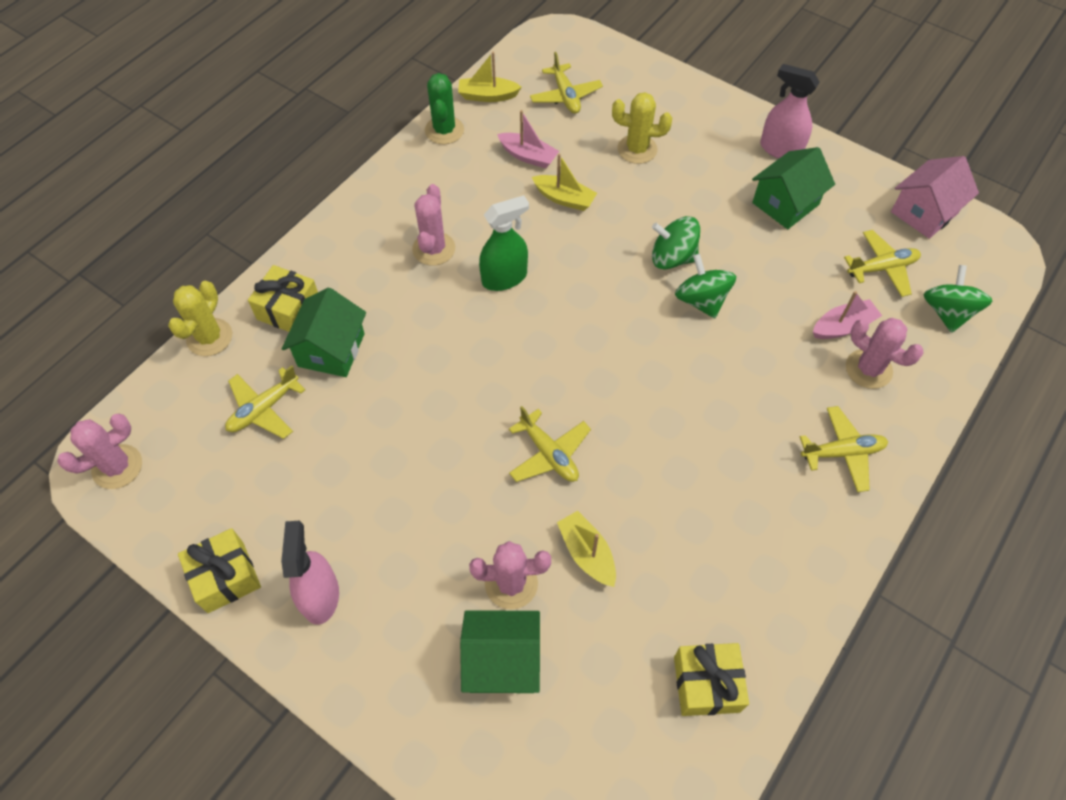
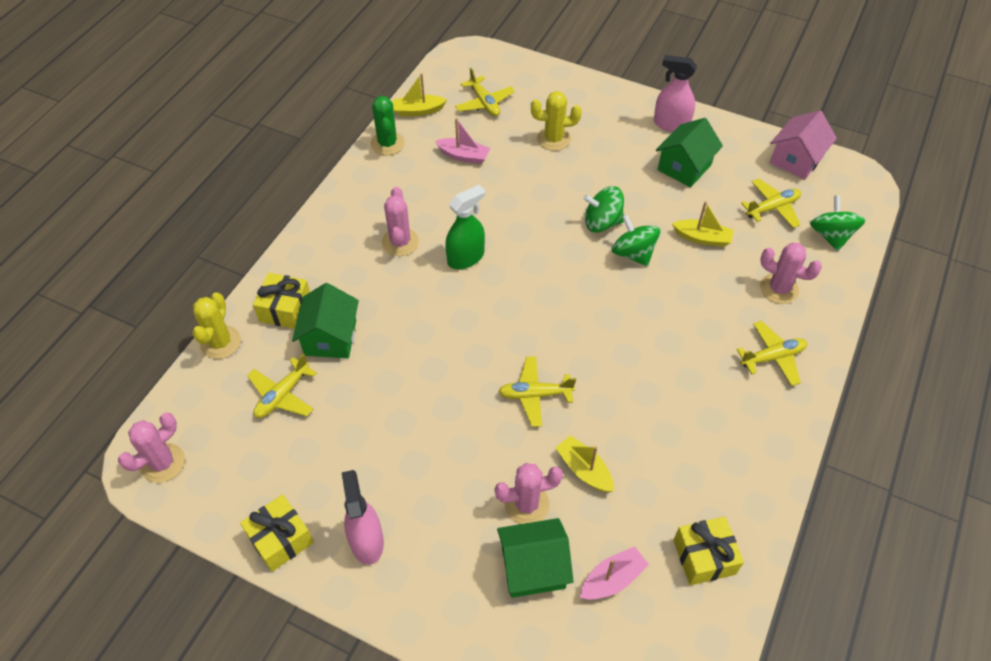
camera: 10 degrees left, 5 degrees down
yellow plane [509,406,591,482] -> yellow plane turned 135 degrees clockwise [498,356,576,427]
yellow boat [532,154,597,211] -> yellow boat moved to [672,201,734,247]
pink boat [813,291,882,339] -> pink boat moved to [580,546,649,600]

